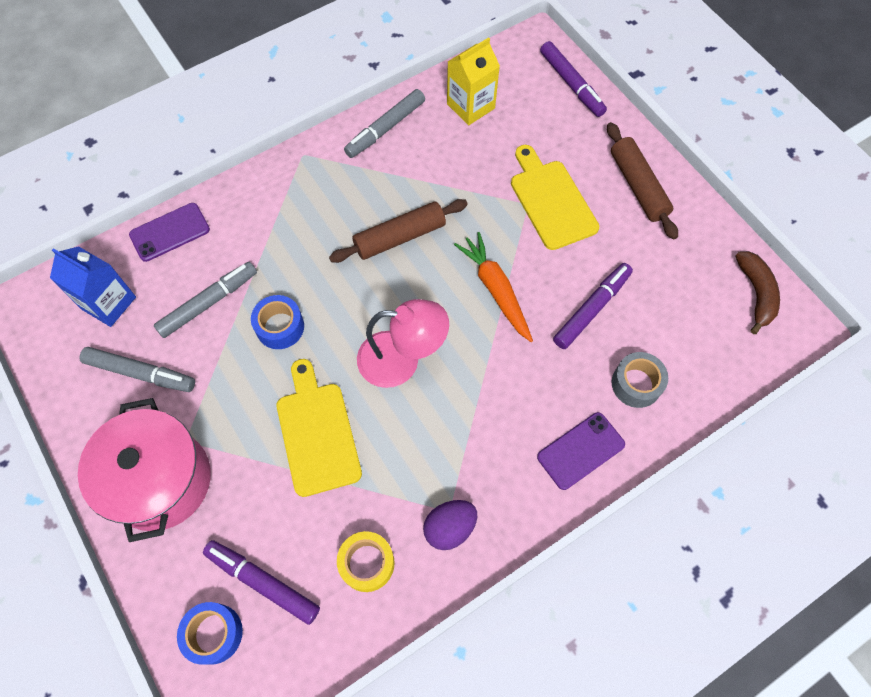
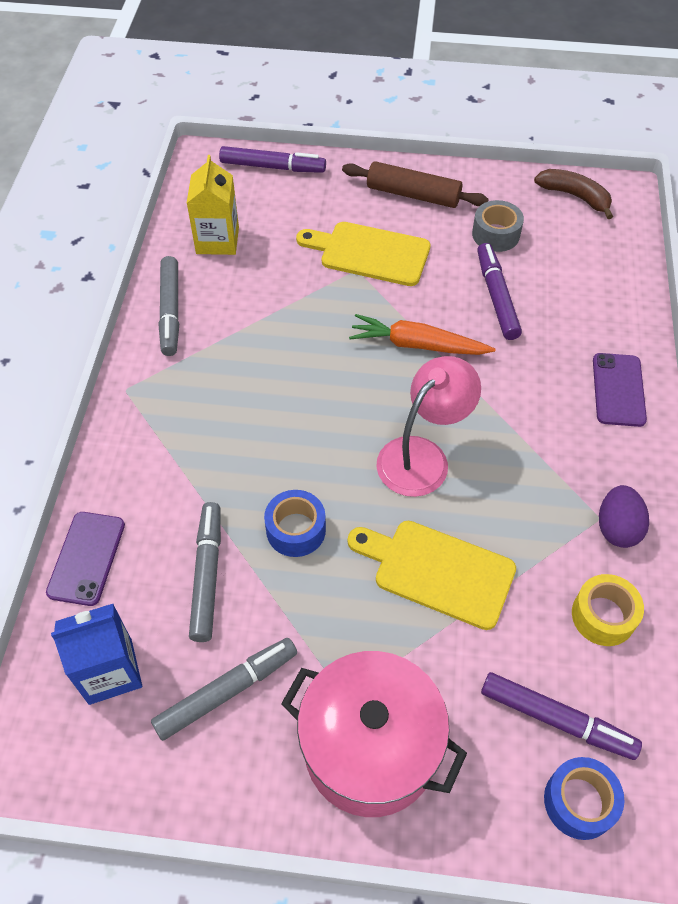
camera: 50 degrees left, 10 degrees down
purple marker [203,540,320,625] -> purple marker turned 135 degrees counterclockwise [481,672,642,760]
brown rolling pin [329,199,468,263] -> none
grey tape [612,352,668,408] -> grey tape moved to [472,200,524,252]

